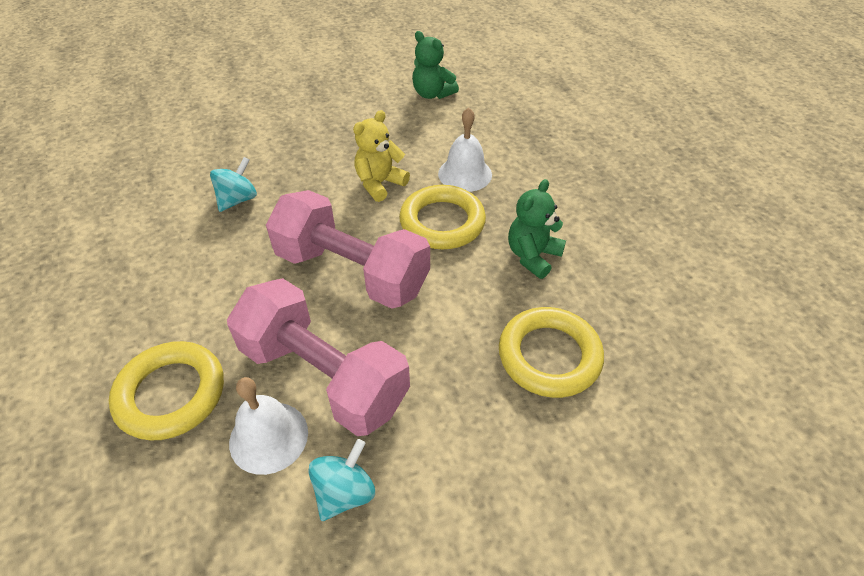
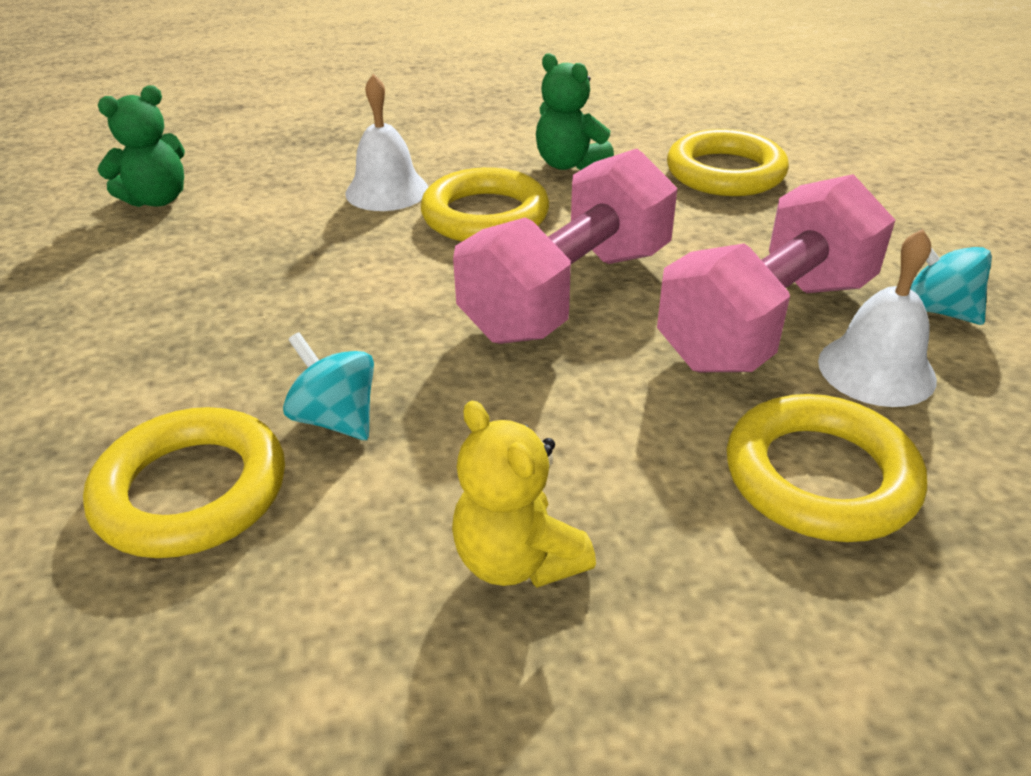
camera: 80 degrees left, 10 degrees down
yellow teddy bear [353,110,410,202] -> yellow teddy bear moved to [452,401,596,588]
none -> yellow ring [83,407,285,558]

